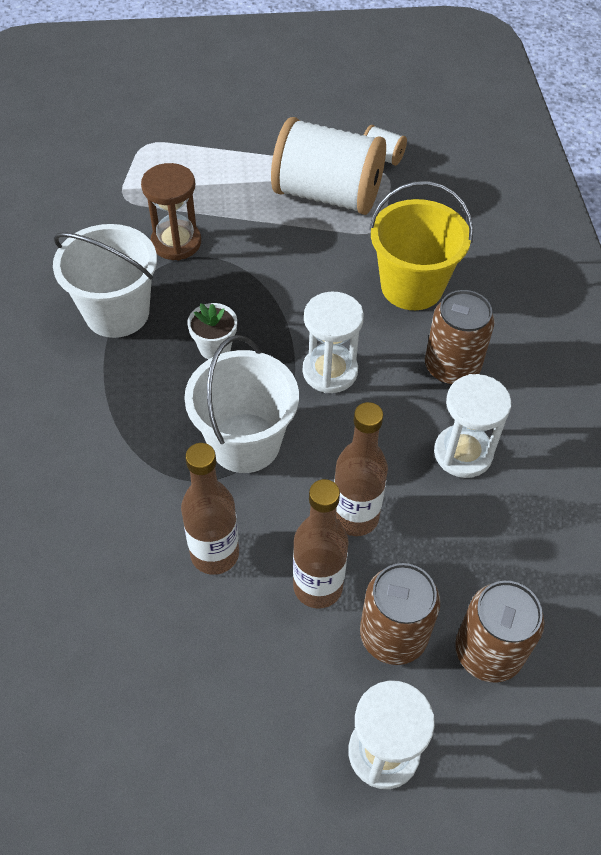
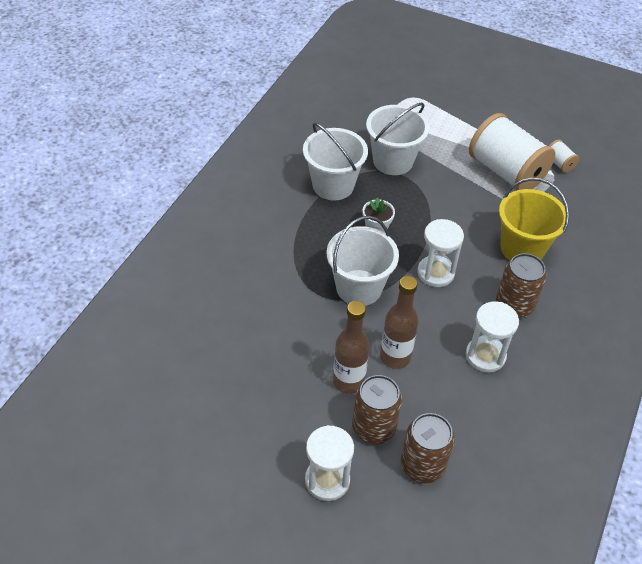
camera: 30 degrees right, 5 degrees down
brown hourglass [141,163,201,260] -> white bucket [366,103,430,175]
brown bottle [181,443,239,575] -> none

